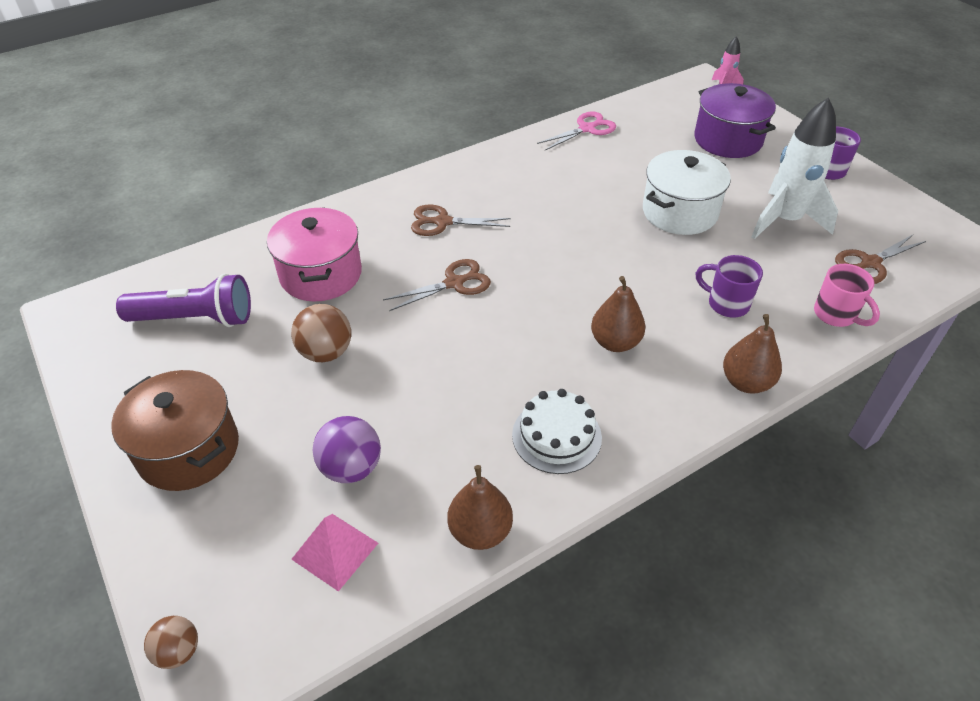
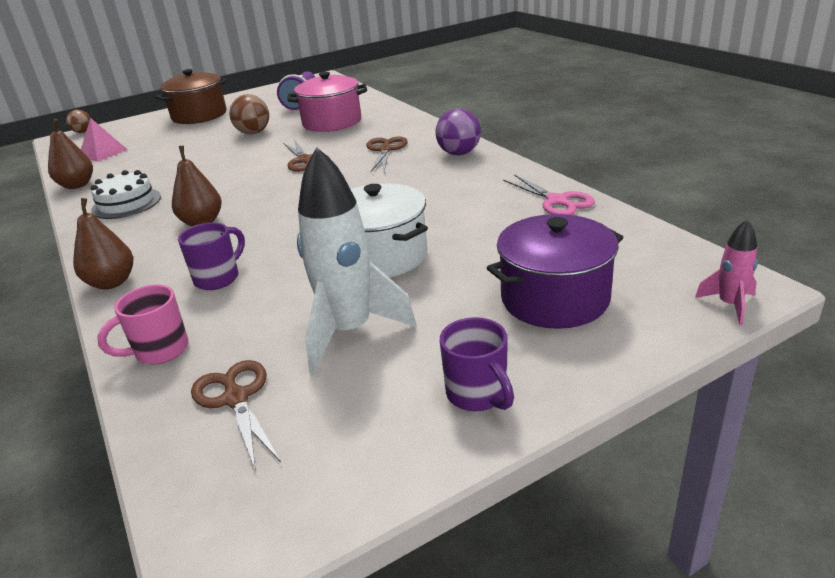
camera: 95 degrees right, 15 degrees down
purple ball [313,416,381,483] -> purple ball moved to [435,109,481,155]

